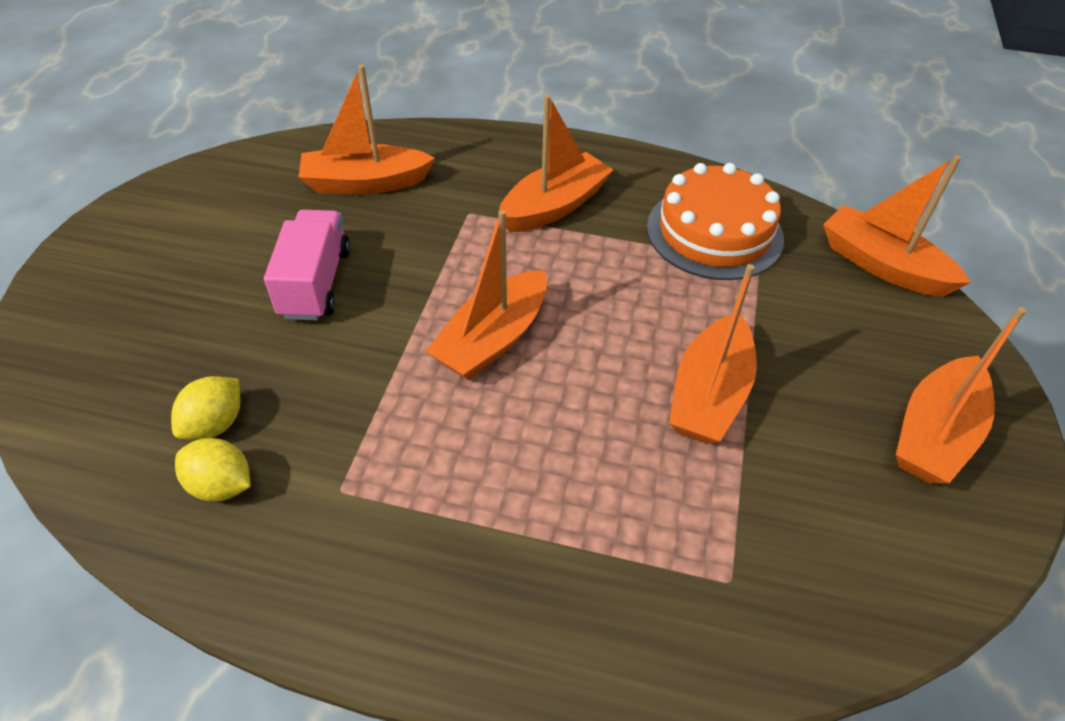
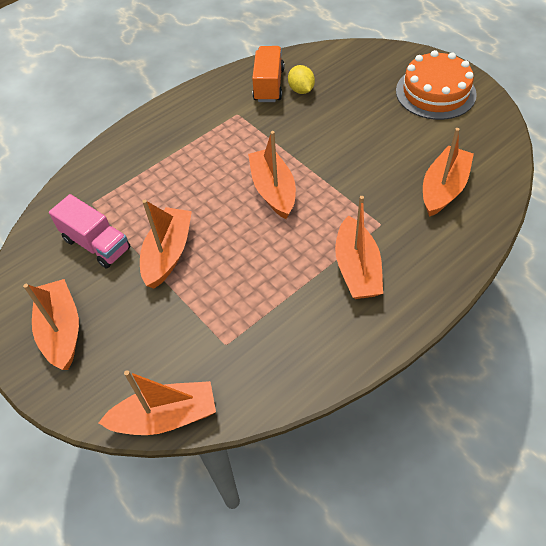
camera: 130 degrees right, 5 degrees up
yellow lemon [175,438,250,501] -> orange truck [252,46,284,102]
pink truck [264,210,350,320] -> pink truck moved to [49,194,130,269]
orange cake [647,163,784,280] -> orange cake moved to [396,50,477,120]
orange boat [669,264,757,444] -> orange boat turned 45 degrees clockwise [140,200,192,289]

